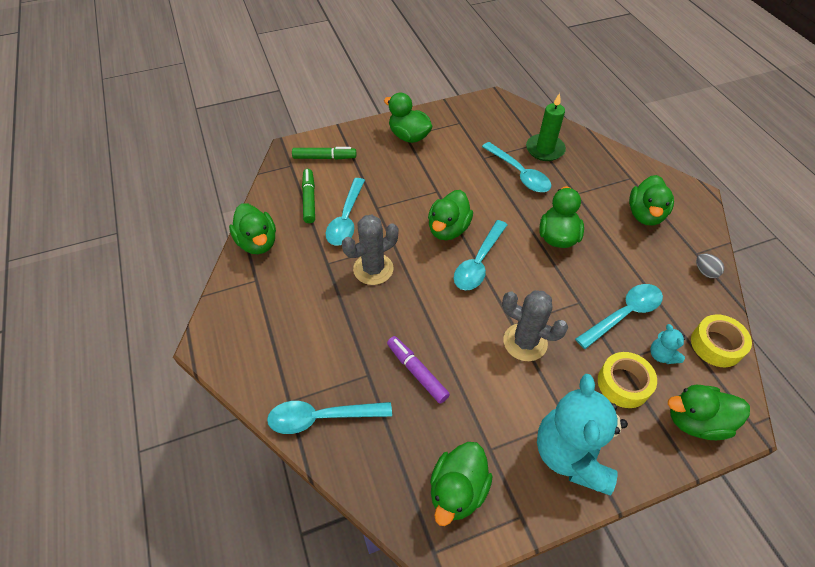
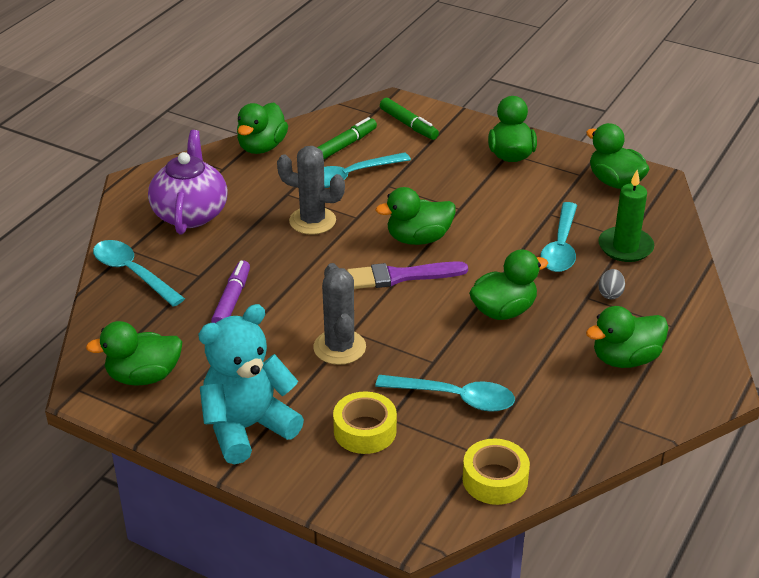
camera: 50 degrees right, 15 degrees down
turquoise spoon [454,220,507,291] -> purple brush [347,261,468,289]
turquoise teddy bear [650,324,685,364] -> none
green duck [668,385,750,440] -> green duck moved to [586,123,649,189]
grey egg [696,254,724,278] -> grey egg moved to [599,269,625,299]
none -> purple teapot [148,130,227,235]

